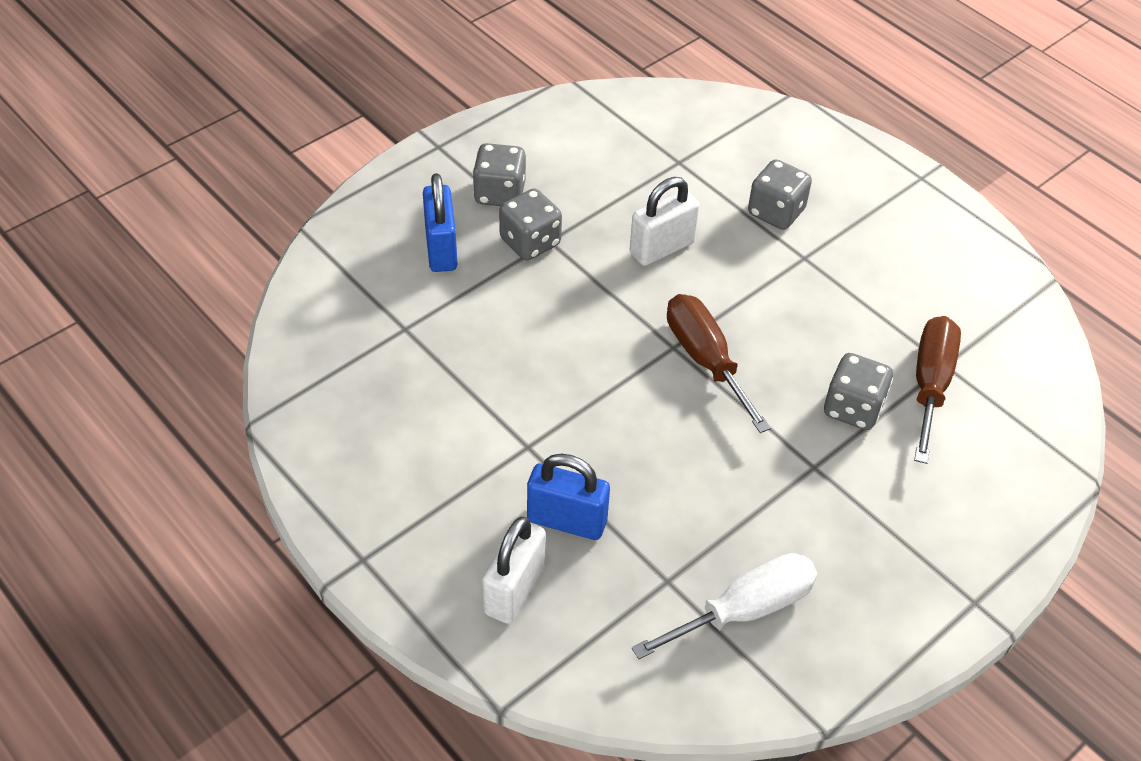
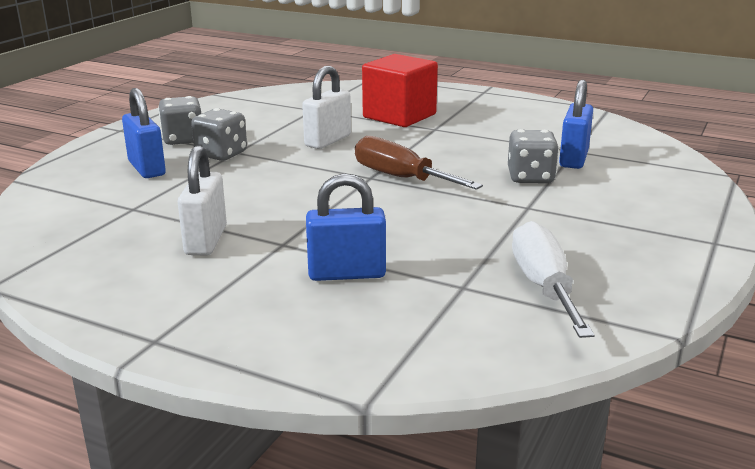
camera: 20 degrees left, 25 degrees down
white padlock [482,517,546,624] -> white padlock moved to [178,145,227,255]
white screwdriver [632,553,817,659] -> white screwdriver turned 45 degrees counterclockwise [512,221,595,338]
grey dice [748,159,812,230] -> red cube [362,54,438,127]
brown screwdriver [914,316,961,464] -> blue padlock [559,80,593,169]

